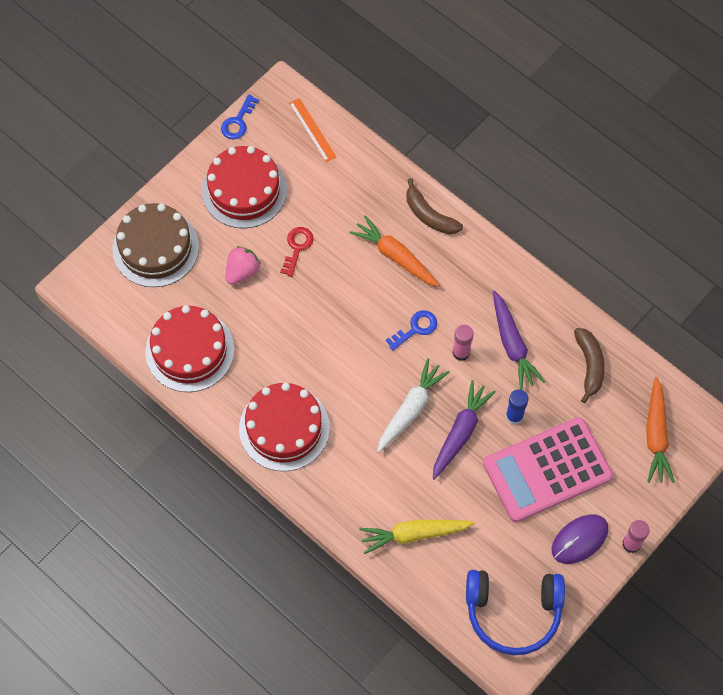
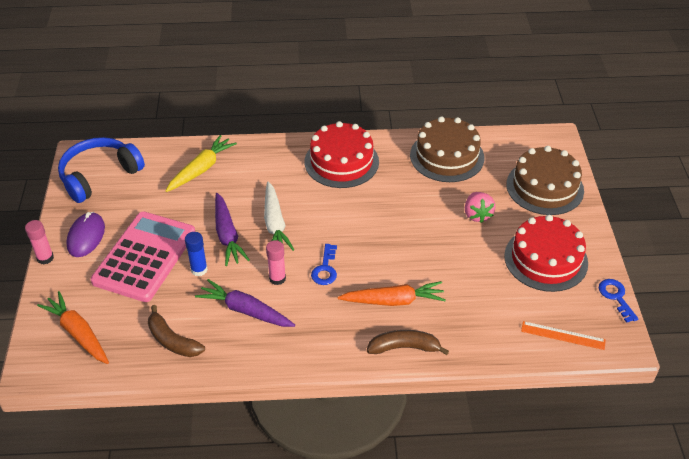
camera: 135 degrees right, 20 degrees down
red cake [145,305,234,392] -> brown cake [410,116,484,182]
red key [280,227,314,277] -> none

